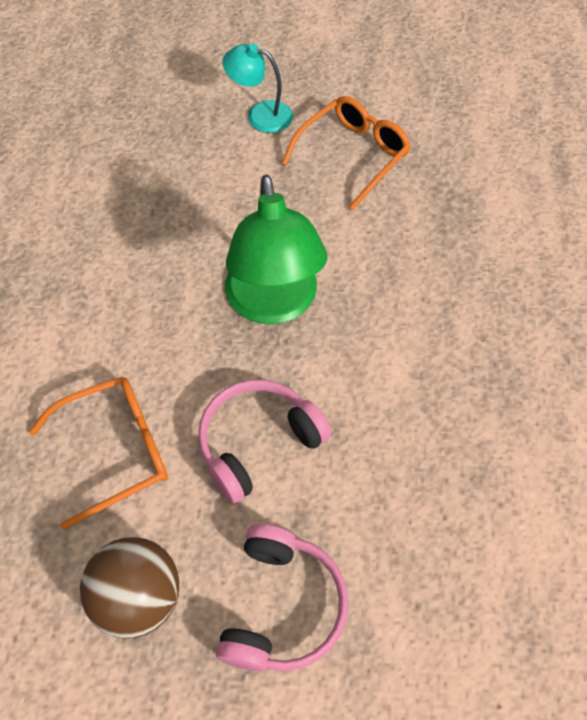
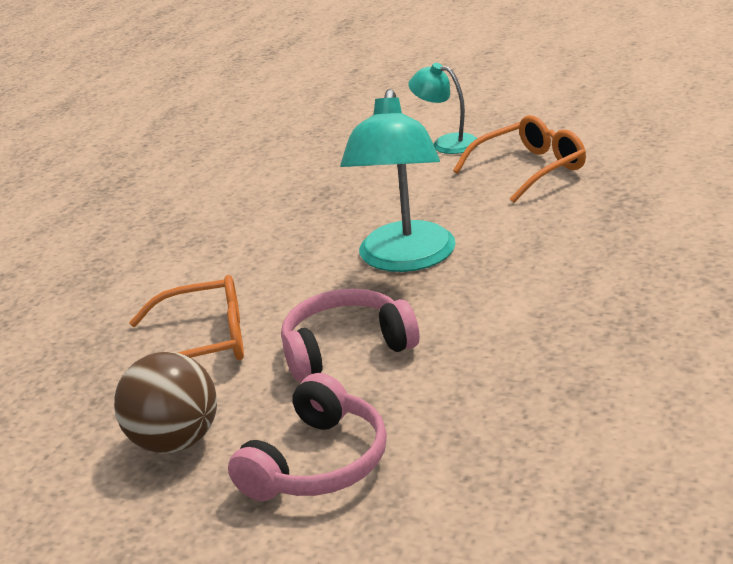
camera: 20 degrees right, 30 degrees down
green lamp [225,175,327,324] -> turquoise lamp [340,89,456,272]

